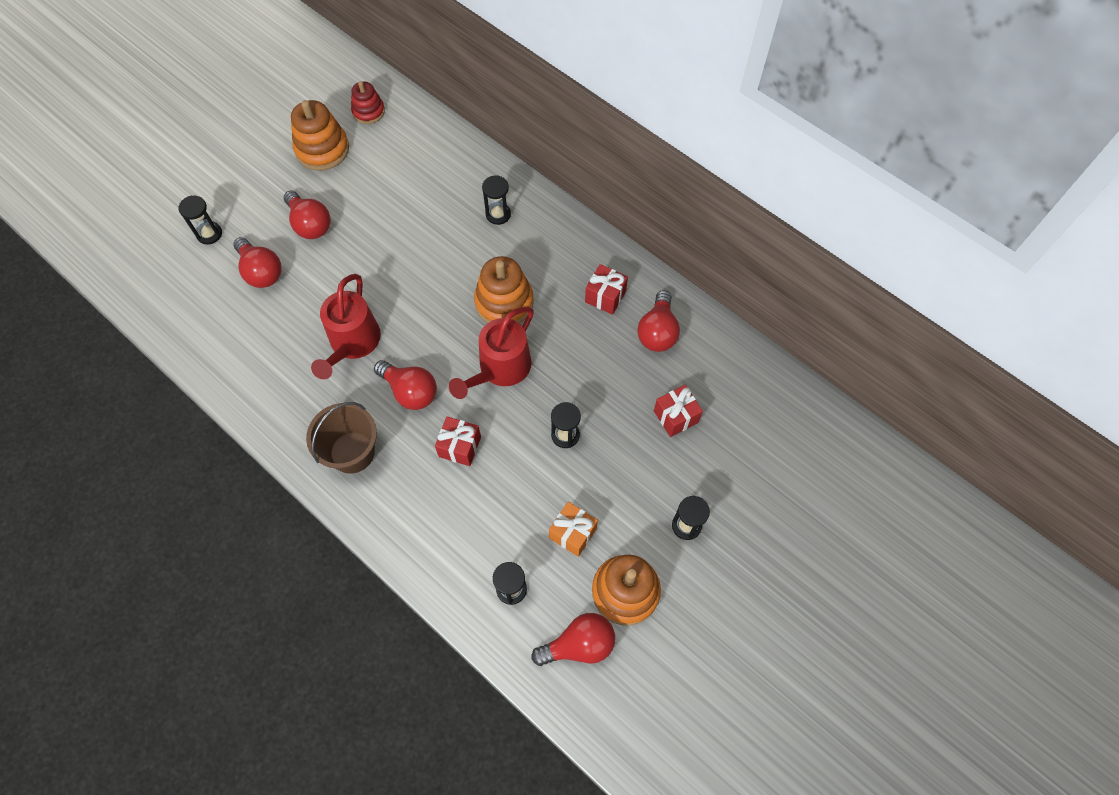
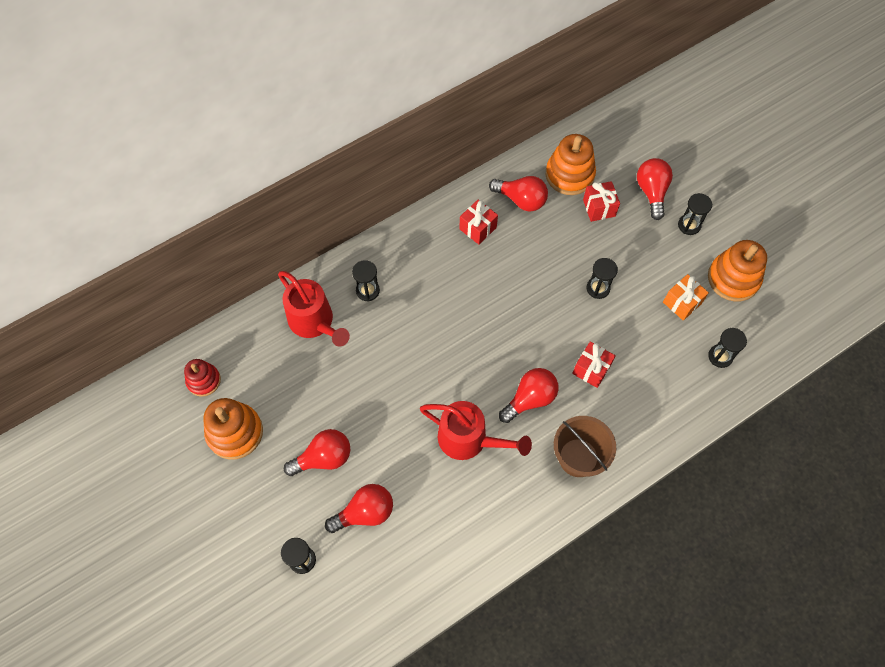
camera: 75 degrees left, 0 degrees up
red watering can [449,307,534,399] -> red watering can moved to [278,271,350,346]
orange stacking toy [474,256,534,324] -> orange stacking toy moved to [546,134,596,195]
red light bulb [532,613,615,666] -> red light bulb moved to [637,158,673,220]

